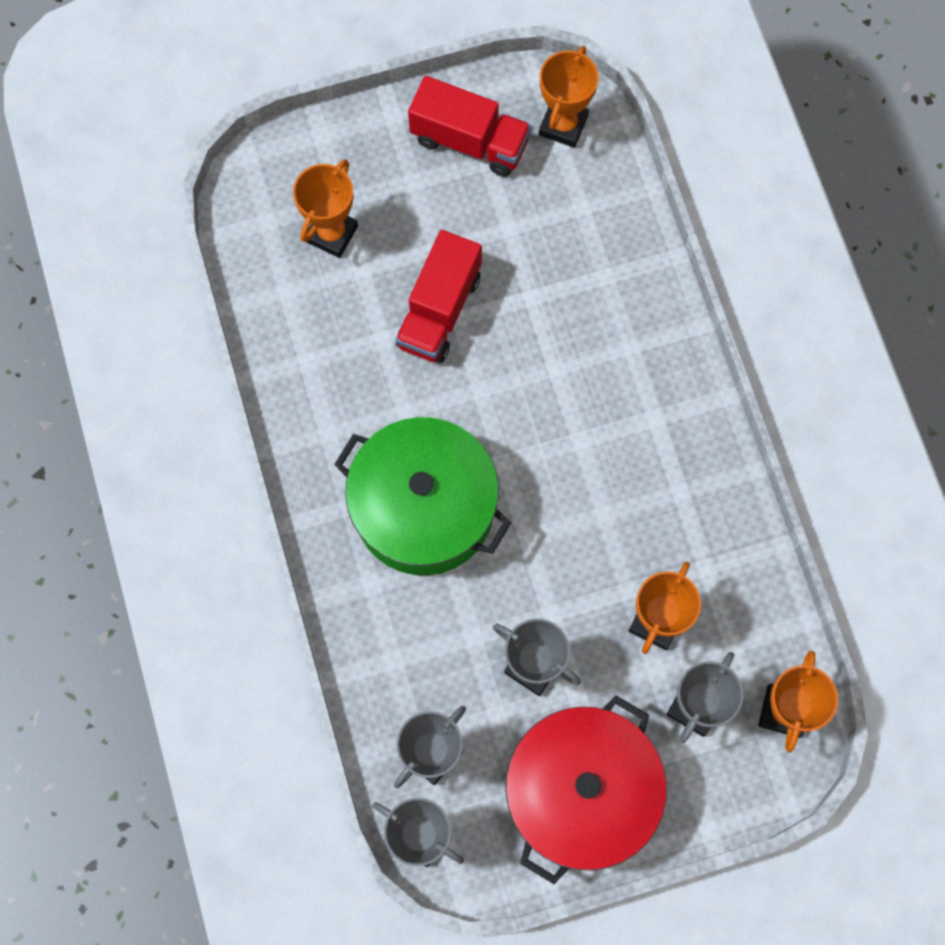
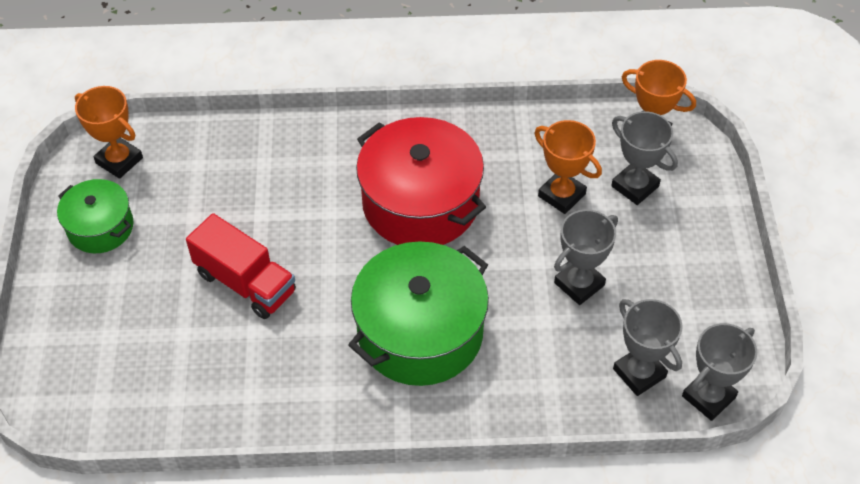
camera: 75 degrees left, 20 degrees down
orange trophy [293,159,358,258] -> none
red truck [408,76,531,177] -> green pot [57,179,134,253]
red pot [506,695,667,884] -> red pot moved to [356,117,486,245]

